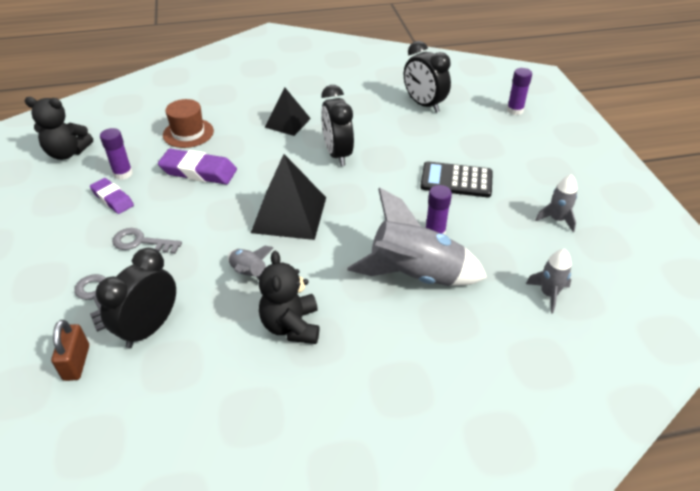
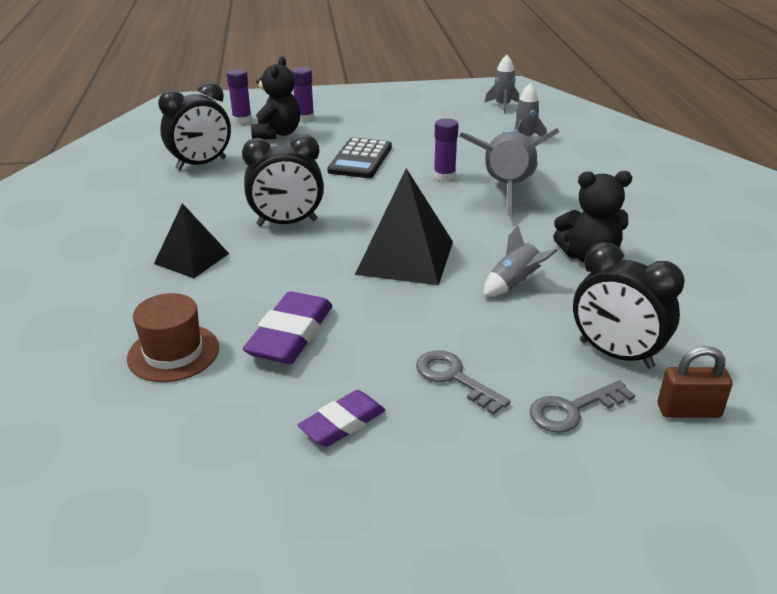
camera: 85 degrees left, 10 degrees down
black teddy bear [25,97,93,160] -> black teddy bear moved to [251,56,300,139]
purple glue stick [100,128,133,180] -> purple glue stick moved to [291,67,314,122]
grey key [112,228,182,254] -> grey key turned 120 degrees clockwise [416,350,511,415]
grey rocket [535,174,577,232] -> grey rocket moved to [484,55,519,114]

